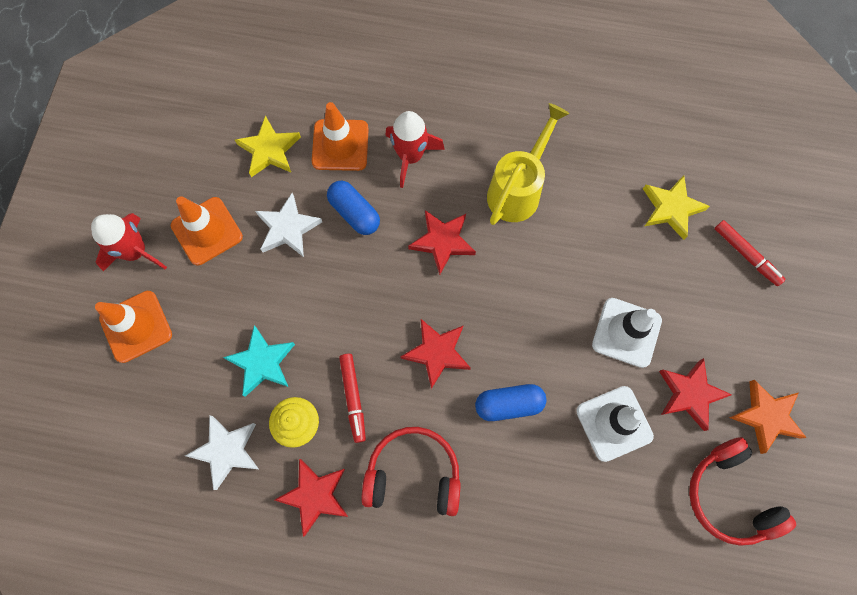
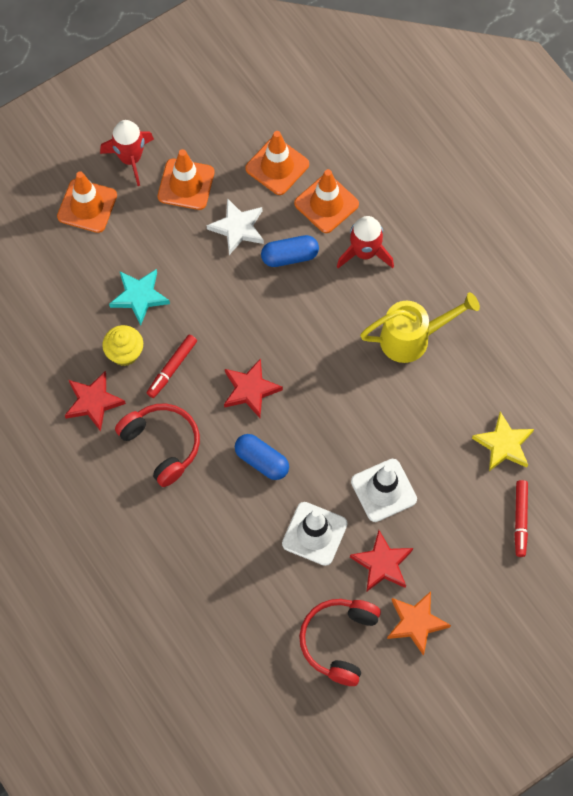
camera: 45 degrees right, 5 degrees down
white star [185,415,259,490] -> none
yellow star [235,115,301,177] -> orange traffic cone [245,131,309,195]
blue capsule [327,181,380,235] -> blue capsule turned 75 degrees clockwise [261,235,319,267]
red star [408,210,476,275] -> none

